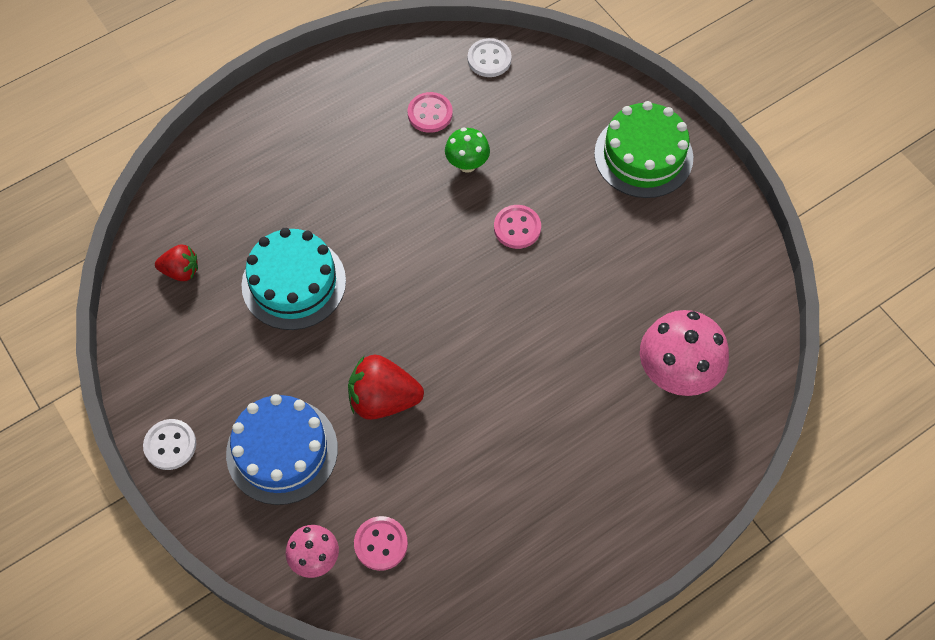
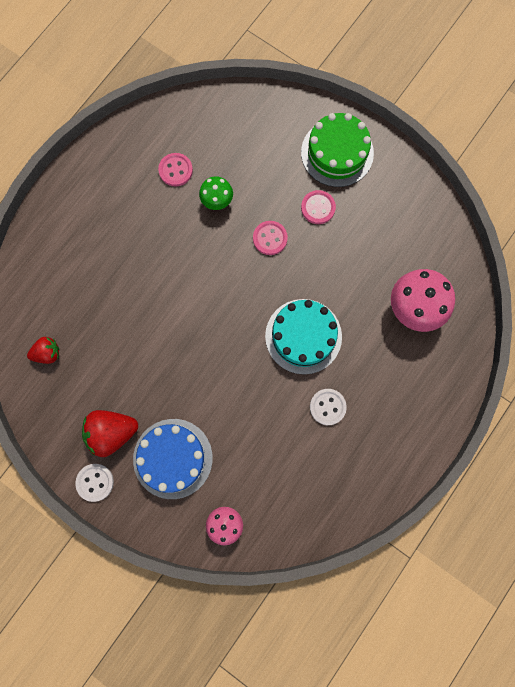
camera: 20 degrees left, 15 degrees up
turquoise cake [241,228,346,330] -> turquoise cake moved to [265,299,342,375]
red strawberry [348,355,424,420] -> red strawberry moved to [82,410,138,457]
pink button [354,516,408,571] -> pink button moved to [301,190,336,224]
white button [468,38,512,77] -> white button moved to [310,389,347,425]

